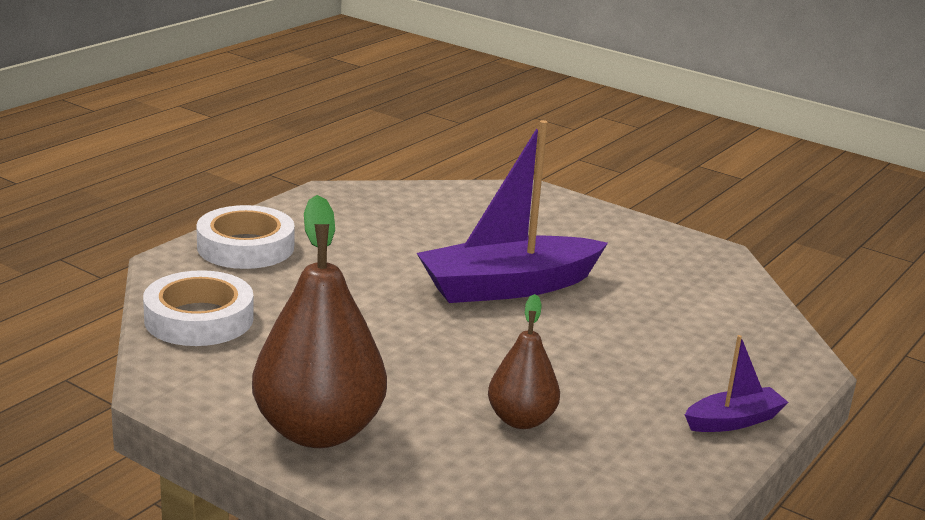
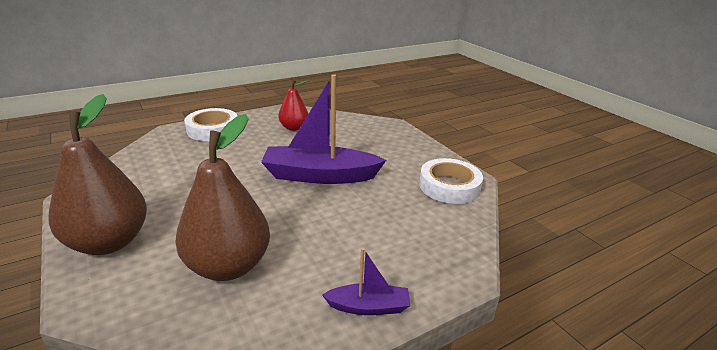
camera: 25 degrees right, 5 degrees up
white tape [143,270,254,346] -> white tape moved to [419,158,483,204]
brown pear [488,294,560,429] -> brown pear [175,114,270,281], size x1.78
none -> red pear [278,79,308,131]

